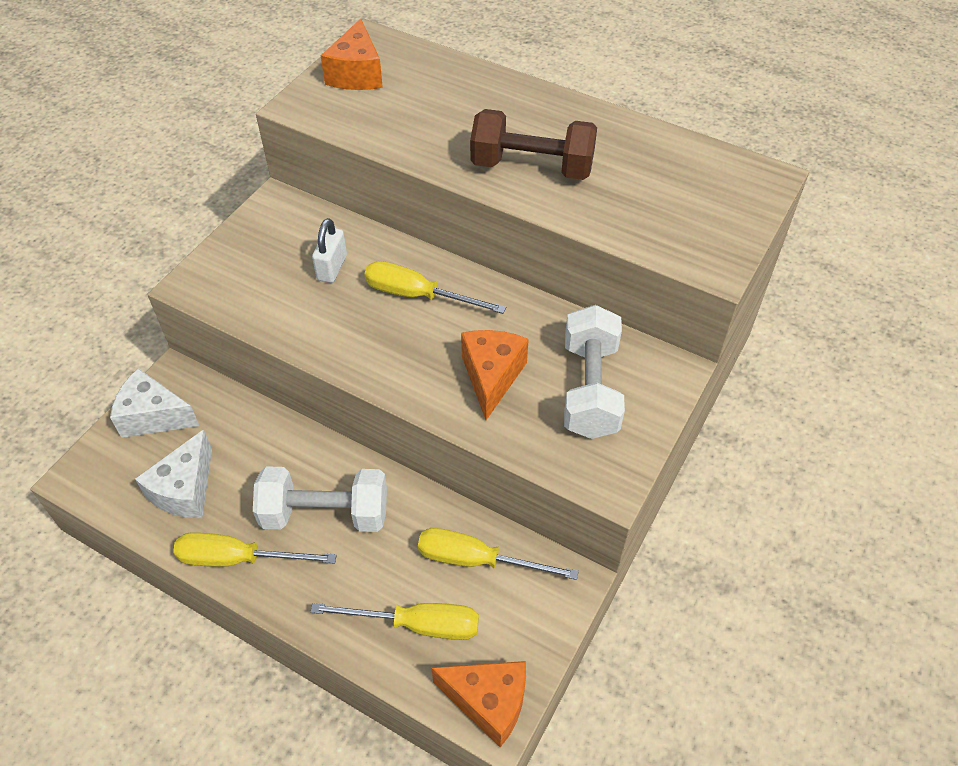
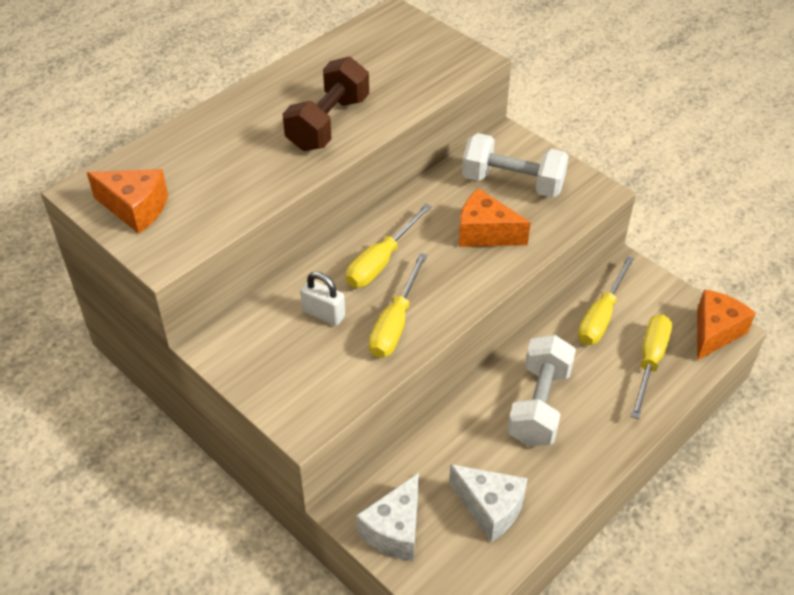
camera: 75 degrees left, 5 degrees down
yellow screwdriver [173,532,337,567] -> yellow screwdriver moved to [369,253,427,358]

